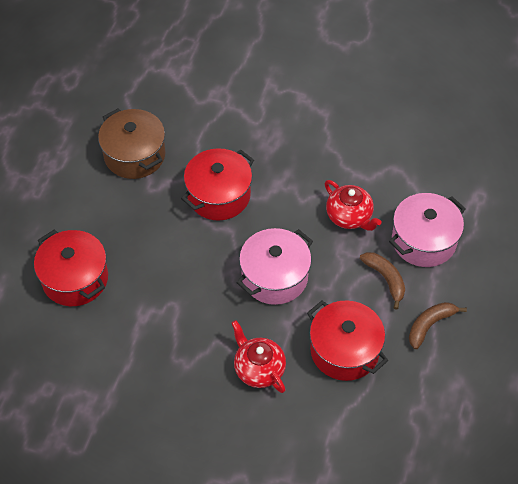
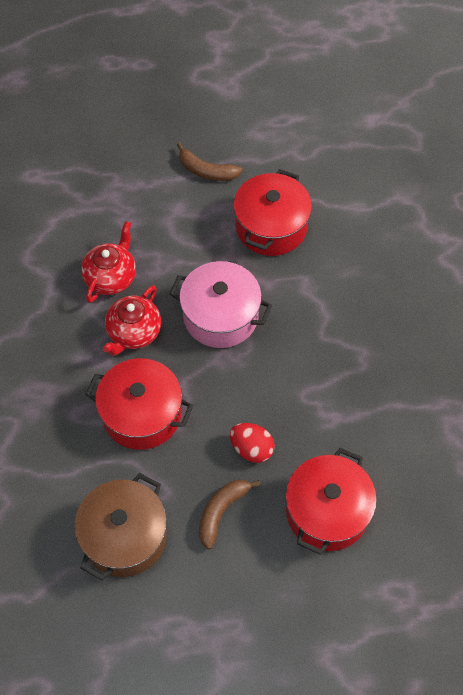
camera: 115 degrees left, 5 degrees up
red teapot [232,320,286,393] -> red teapot moved to [103,285,161,356]
brown banana [360,252,405,310] -> brown banana moved to [199,479,261,549]
pink pot [389,193,466,267] -> none
none -> red egg [230,423,275,463]

